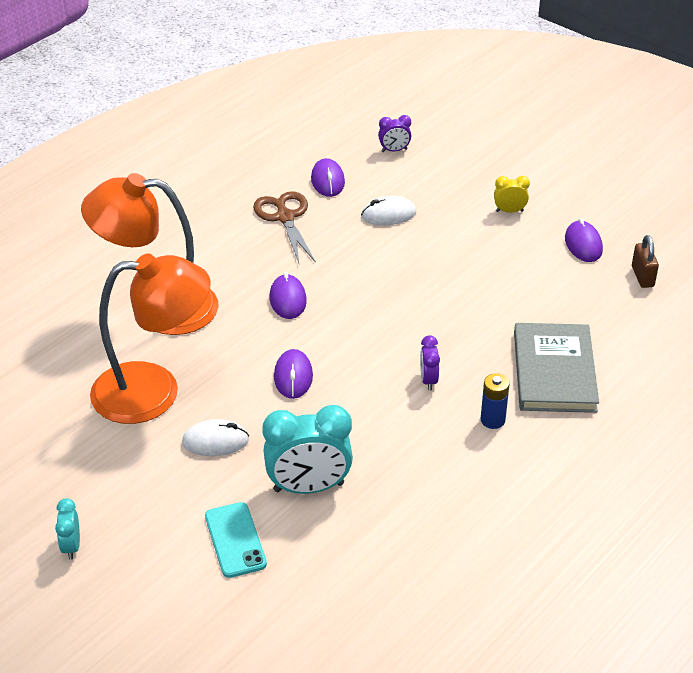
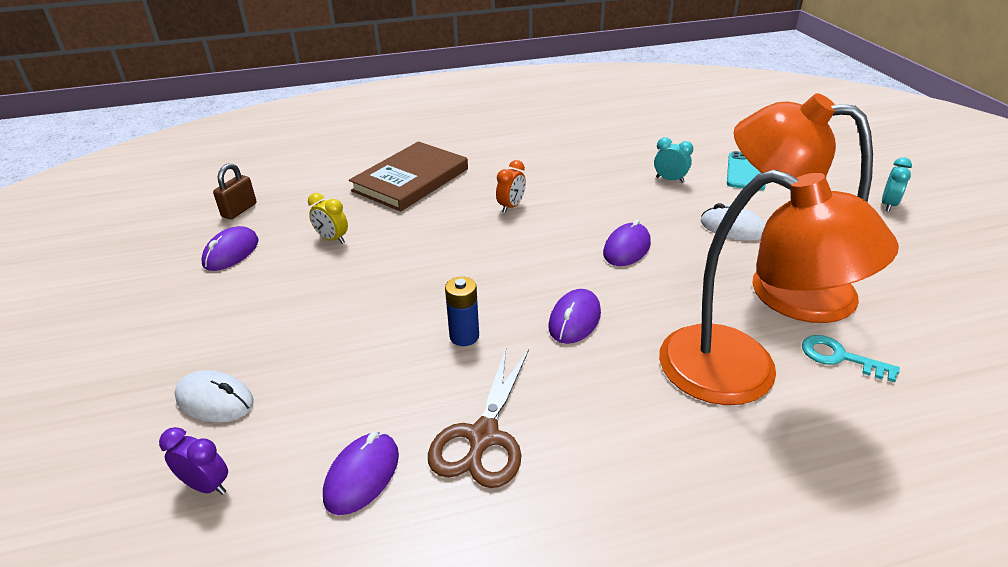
camera: 145 degrees left, 5 degrees down
turquoise clock [262,405,353,494] -> turquoise clock [654,137,693,183], size x0.49
white mouse [361,196,416,225] -> white mouse moved to [175,370,254,423]
purple clock [420,336,440,391] -> orange clock [496,160,526,213]
blue battery [481,373,510,429] -> blue battery moved to [445,277,479,346]
yellow clock [494,176,530,213] -> yellow clock moved to [308,193,348,244]
grey book [514,323,599,413] -> brown book [349,141,468,211]
none -> turquoise key [802,335,900,383]

